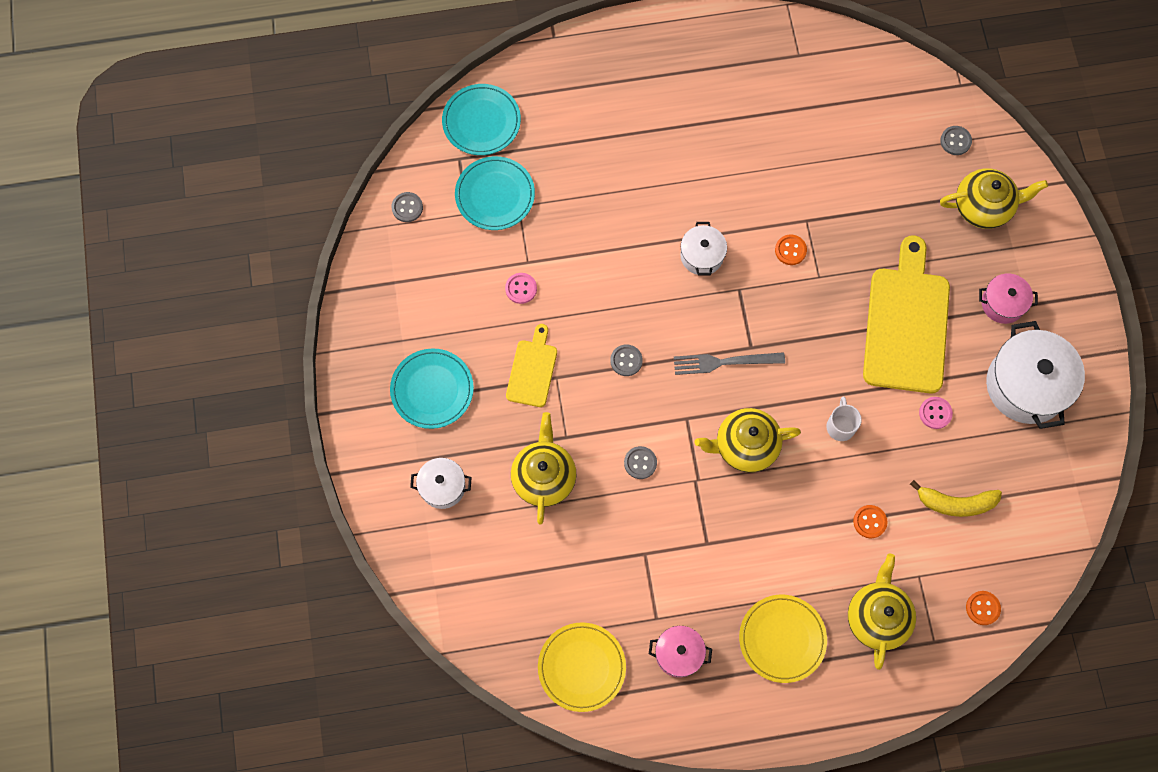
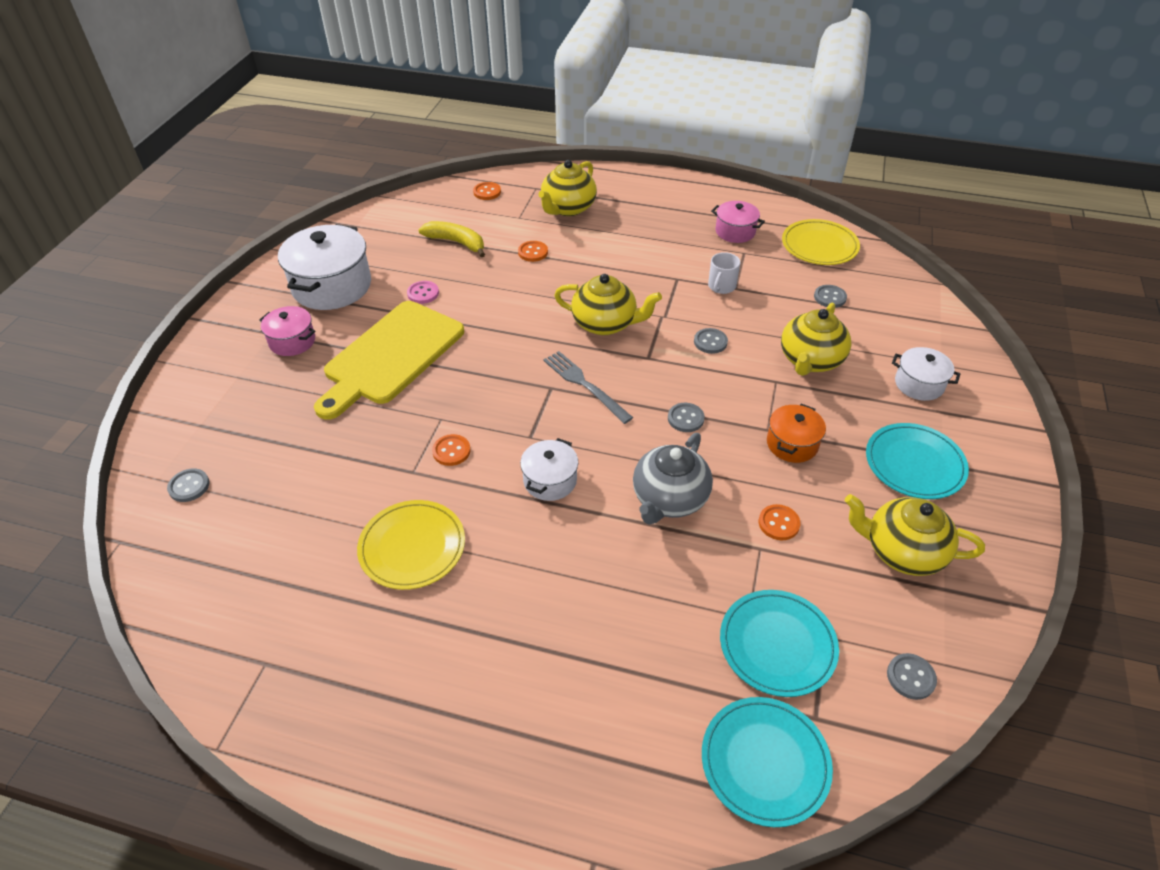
camera: 155 degrees left, 25 degrees down
pink button [505,273,537,304] -> orange button [759,504,800,540]
yellow cutting board [506,324,557,407] -> orange pot [767,404,826,463]
grey fork [674,352,785,375] -> grey fork turned 150 degrees counterclockwise [543,351,633,424]
yellow plate [739,595,827,683] -> yellow plate moved to [357,500,465,590]
white mug [826,397,862,441] -> white mug moved to [708,252,740,294]
yellow teapot [940,168,1048,229] -> yellow teapot moved to [845,494,985,576]
none -> grey teapot [633,433,713,525]
none -> grey button [814,285,847,308]

